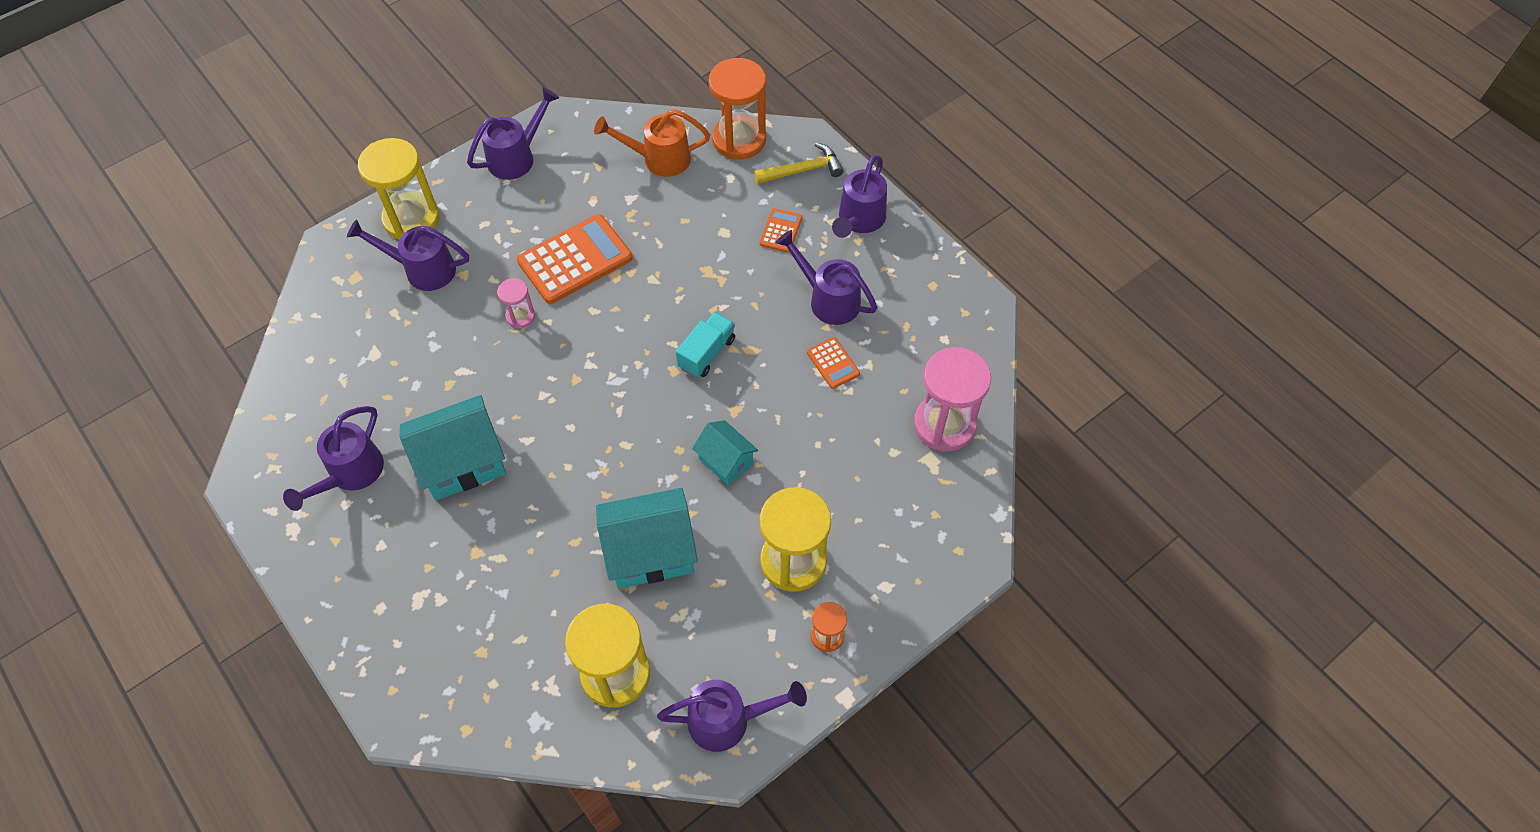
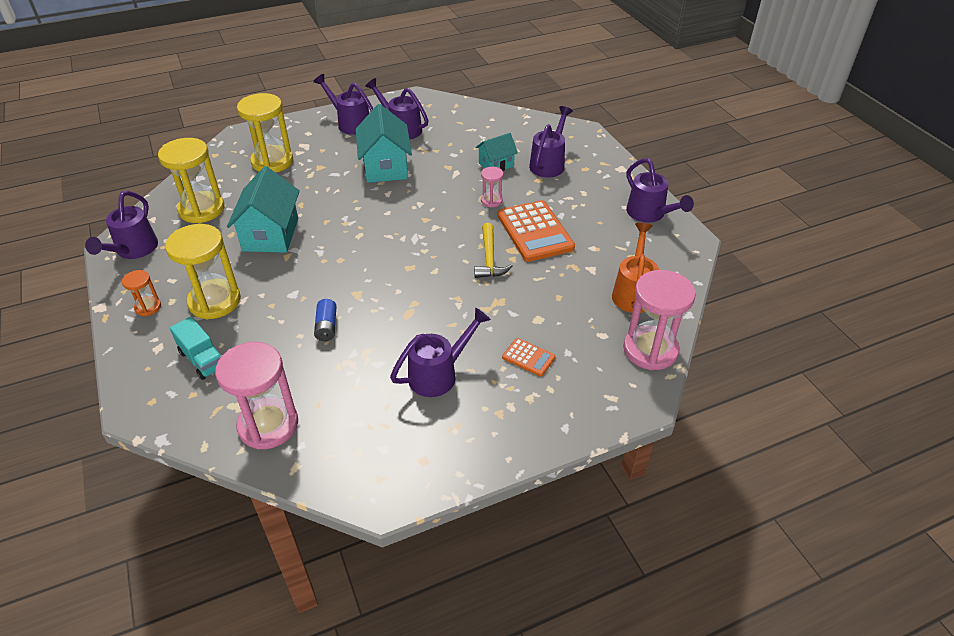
camera: 105 degrees right, 15 degrees down
yellow hourglass [358,138,440,240] -> yellow hourglass moved to [237,93,293,173]
turquoise truck [676,312,735,378] -> turquoise truck moved to [170,317,222,380]
turquoise house [692,420,758,486] -> turquoise house moved to [476,133,518,171]
orange hourglass [709,58,766,159] -> pink hourglass [623,270,696,370]
yellow hammer [754,143,844,184] -> yellow hammer moved to [474,223,513,278]
orange calculator [807,337,860,389] -> none
purple watering can [832,155,887,238] -> purple watering can moved to [313,74,373,135]
none -> blue battery [314,299,337,341]

